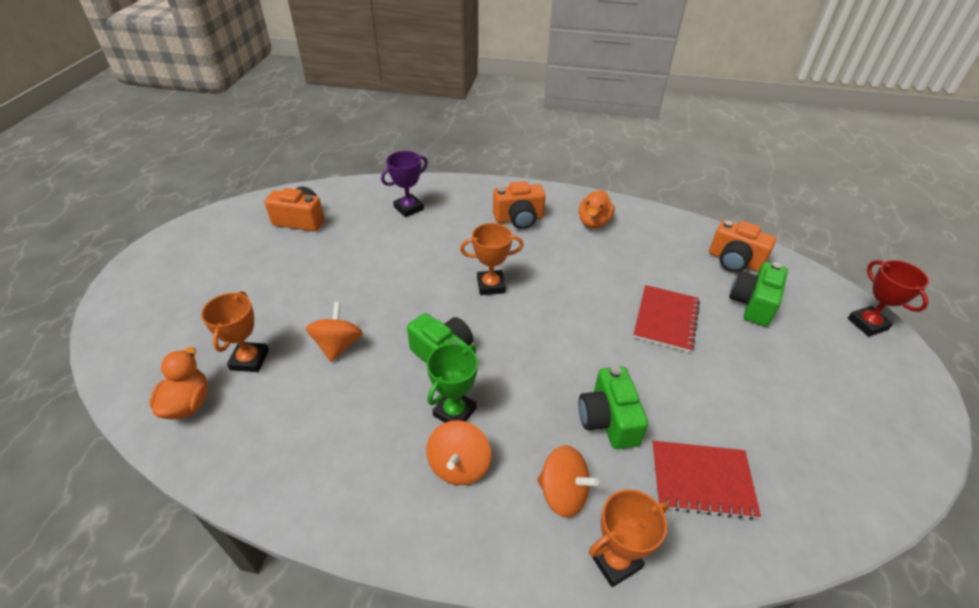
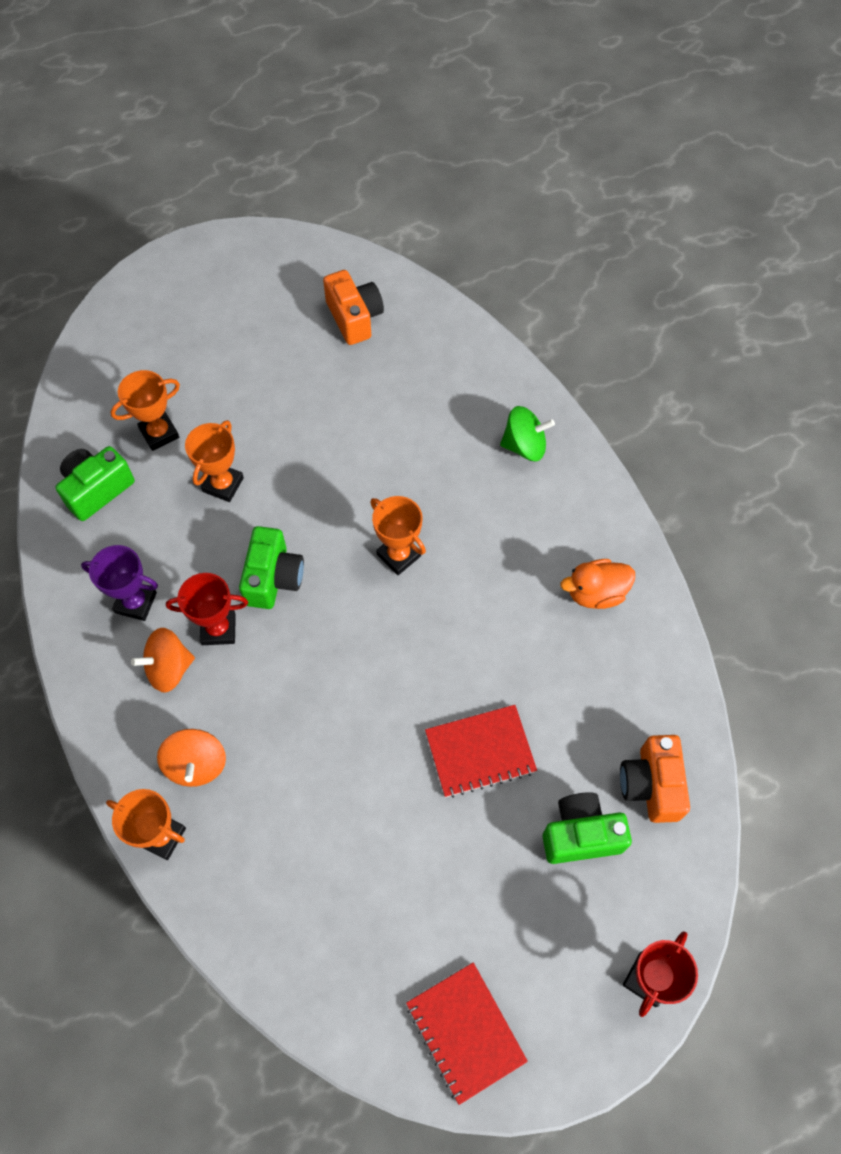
camera: 55 degrees right, 20 degrees up
orange duck [149,347,208,419] -> none
orange spinning top [306,302,363,362] -> orange trophy [185,420,244,502]
purple trophy [381,151,428,217] -> purple trophy moved to [81,545,158,621]
green trophy [426,343,478,423] -> red trophy [166,573,248,645]
orange camera [493,181,546,229] -> none
green camera [579,366,648,449] -> green camera moved to [56,446,135,521]
red notebook [652,441,761,520] -> red notebook moved to [406,962,528,1105]
none -> green spinning top [500,406,555,461]

